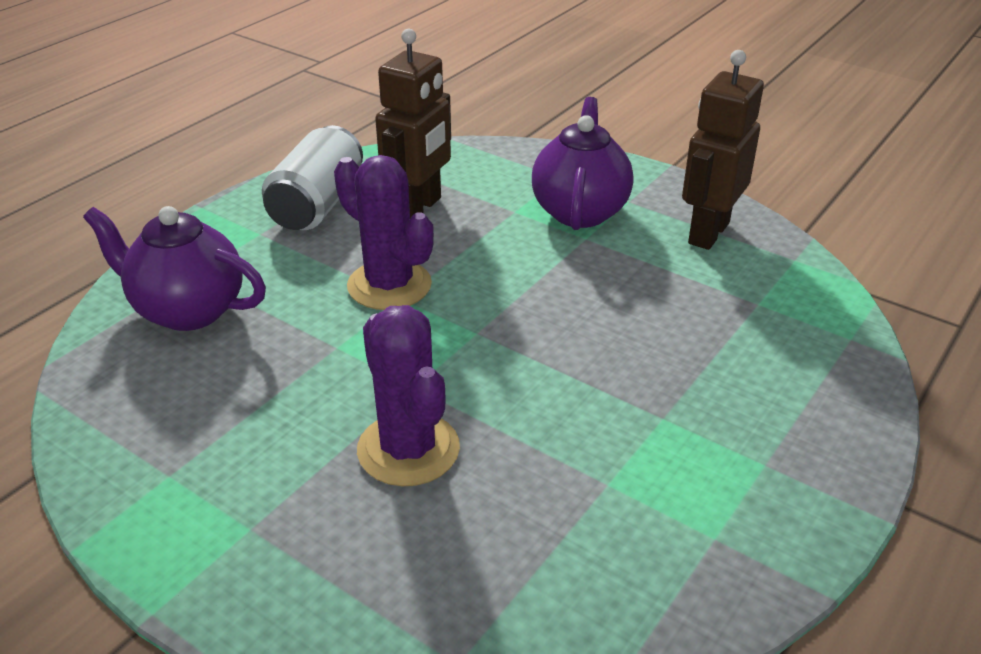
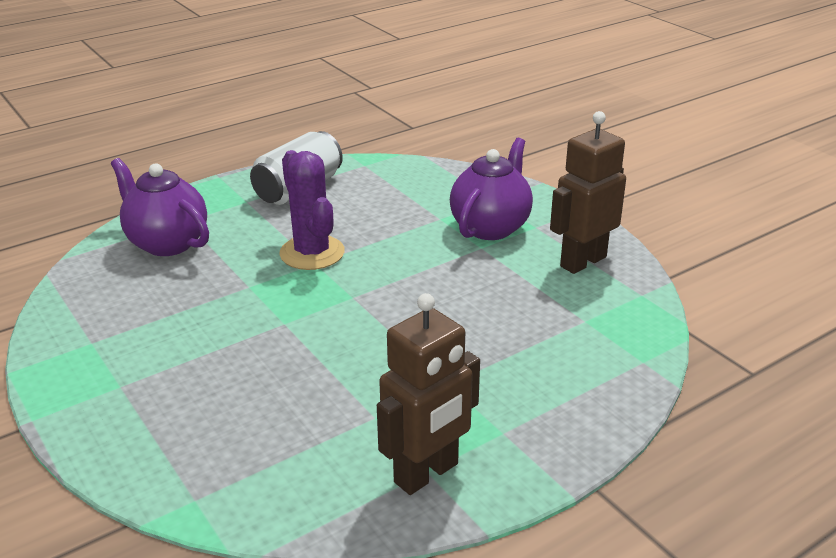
camera: 20 degrees right, 5 degrees down
purple cactus [357,305,460,486] -> none
brown robot [375,29,451,218] -> brown robot moved to [377,293,480,495]

